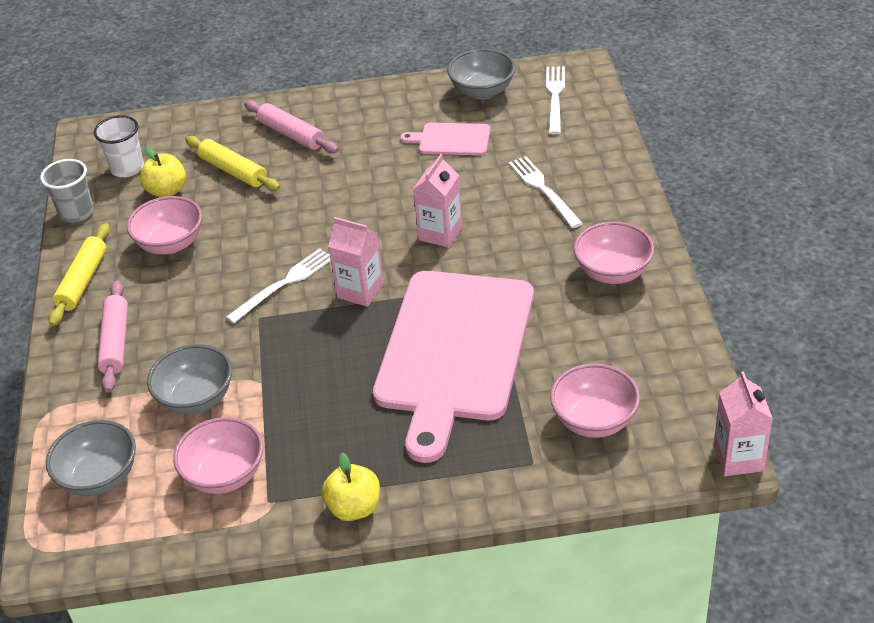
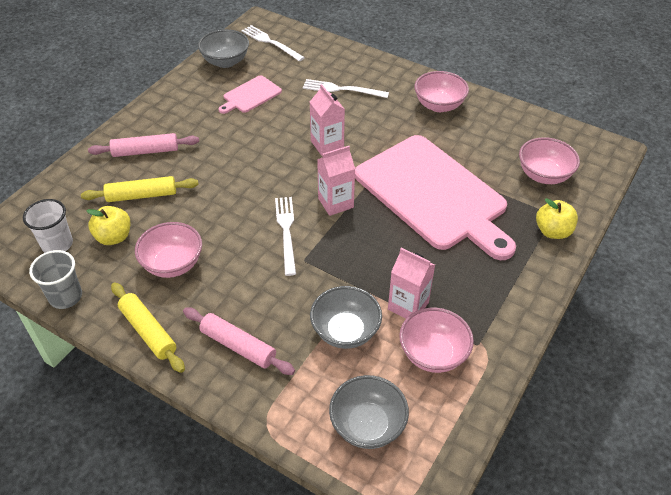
camera: 55 degrees left, 5 degrees up
yellow apple [321,453,380,521] -> yellow apple moved to [536,198,578,239]
pink carton [714,371,773,476] -> pink carton moved to [388,248,435,319]

